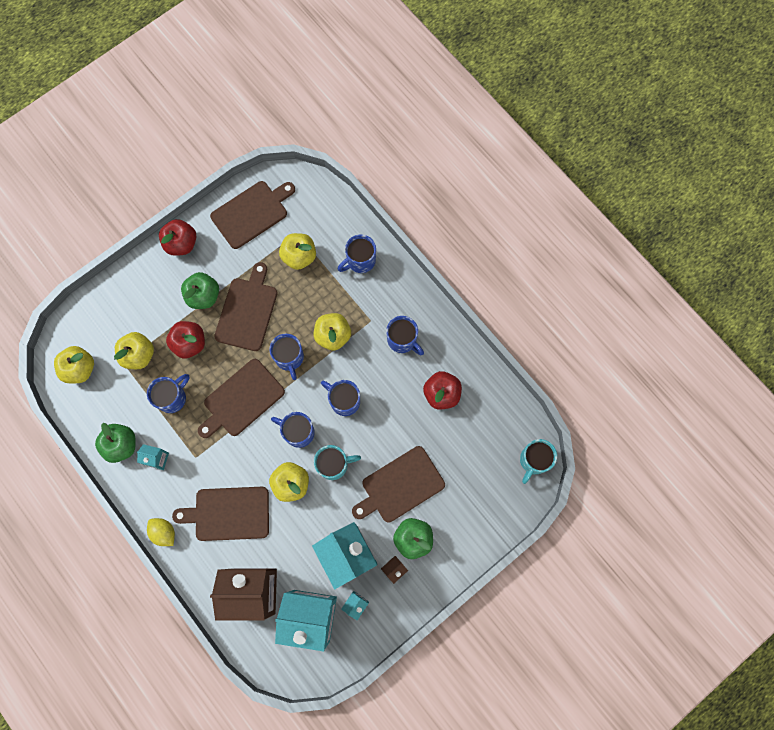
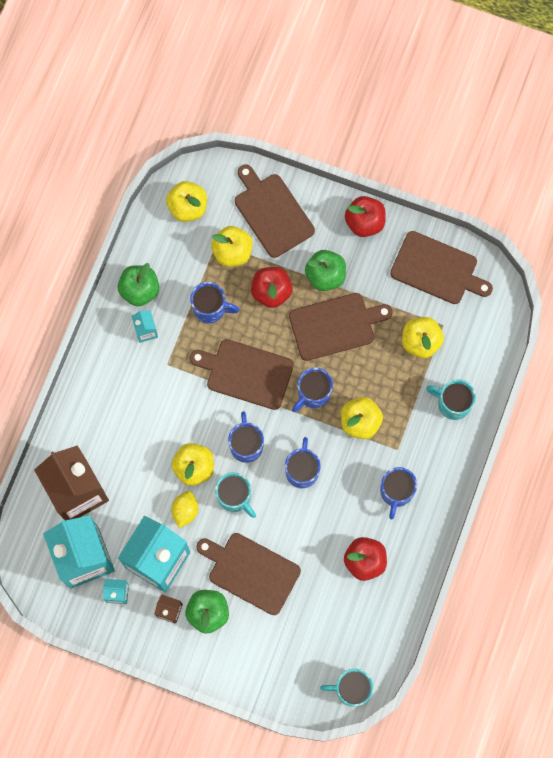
camera: 60 degrees right, 0 degrees up
yellow lemon [147,518,175,546] -> yellow lemon moved to [171,491,198,528]
brown cutting board [172,487,269,541] -> brown cutting board moved to [235,164,315,258]
blue mug [338,234,376,273] -> turquoise mug [426,379,476,420]

